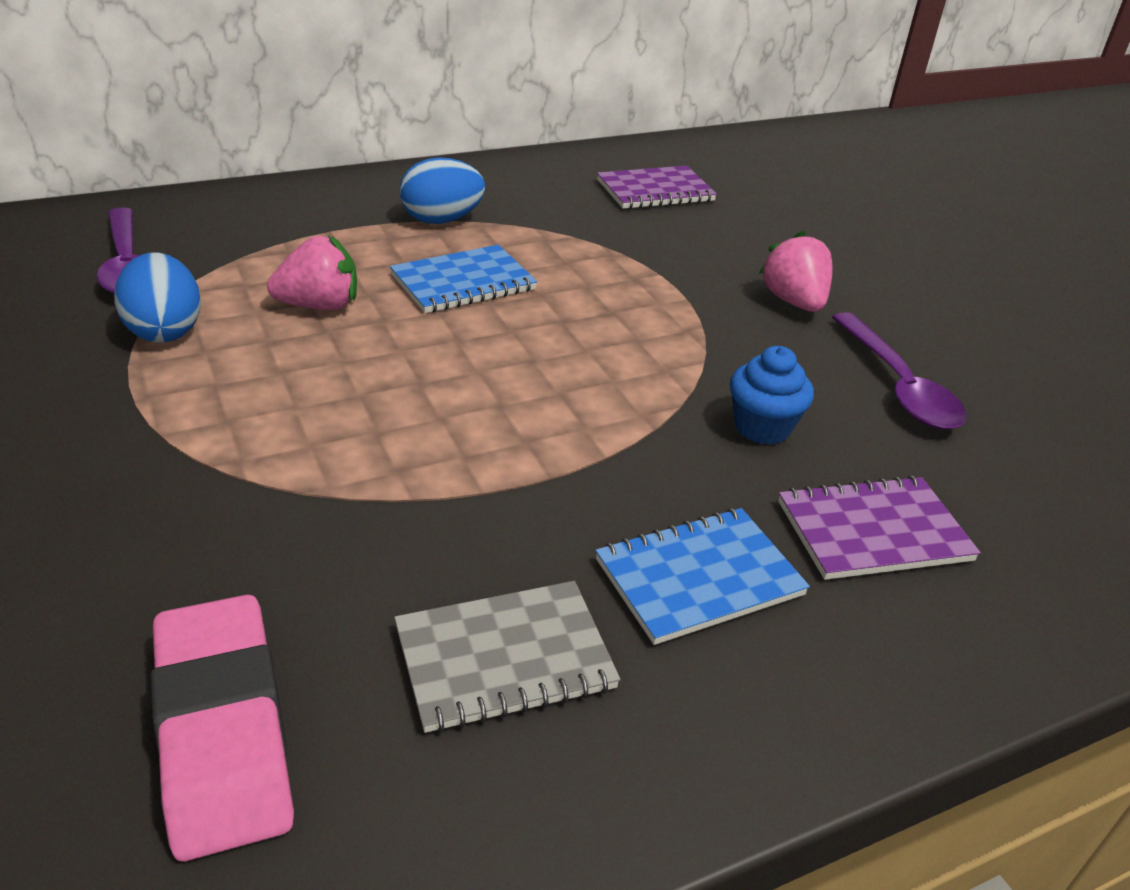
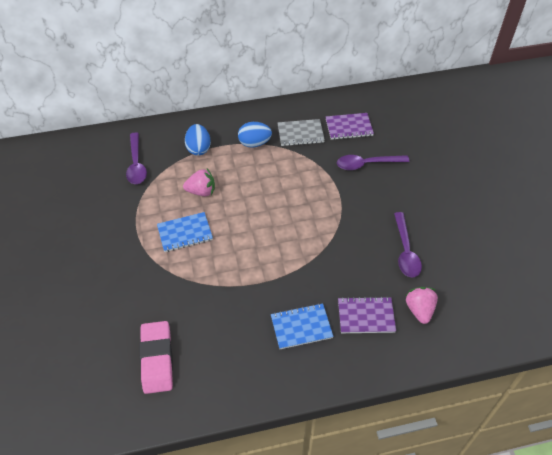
camera: 15 degrees right, 15 degrees up
blue egg [114,252,201,342] -> blue egg moved to [185,124,211,156]
blue notebook [390,245,537,313] -> blue notebook moved to [157,212,213,252]
grey notebook [394,581,621,733] -> grey notebook moved to [277,119,325,146]
blue cupcake [730,346,814,445] -> none
pink strawberry [759,231,833,312] -> pink strawberry moved to [406,287,438,324]
none -> purple spoon [337,155,409,170]

